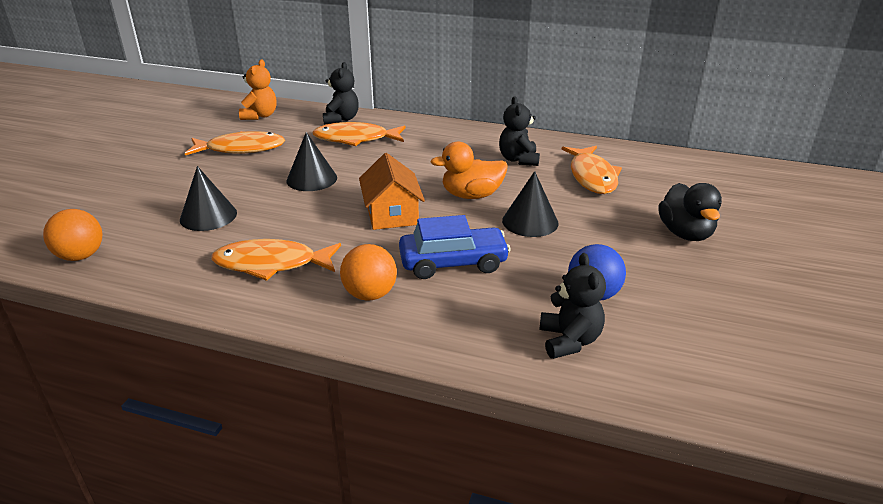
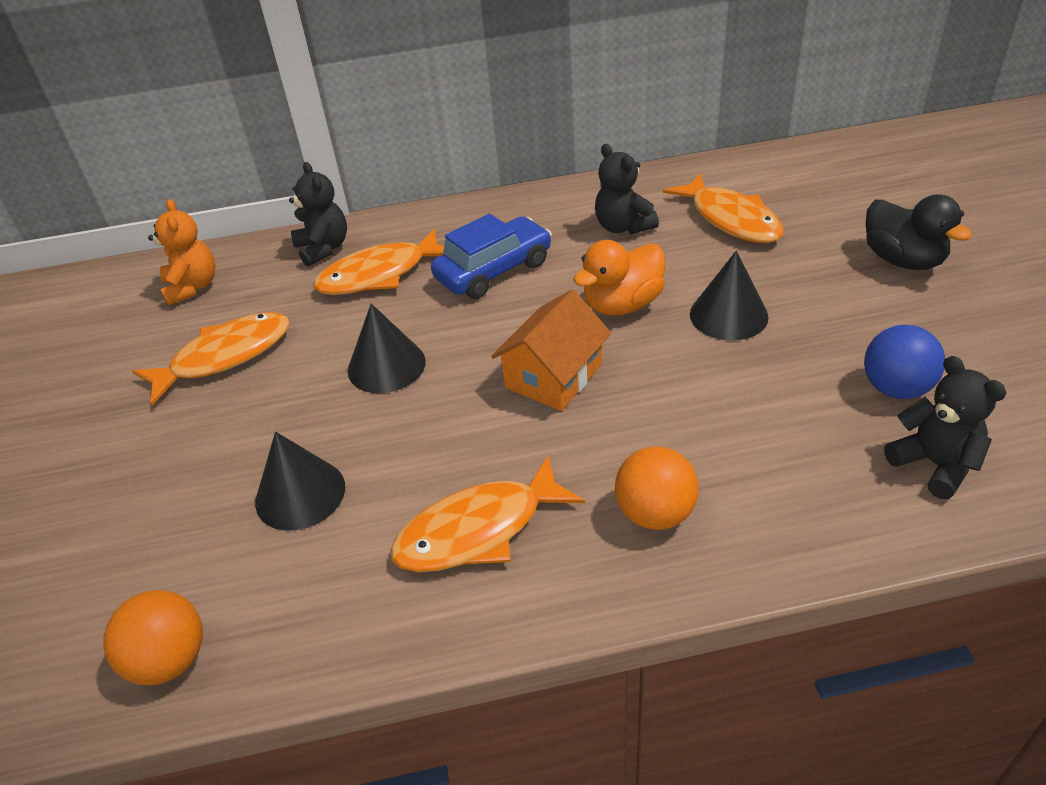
camera: 25 degrees left, 10 degrees up
orange house [359,153,425,230] -> orange house turned 75 degrees clockwise [491,290,611,411]
blue car [399,215,511,279] -> blue car moved to [431,213,552,299]

